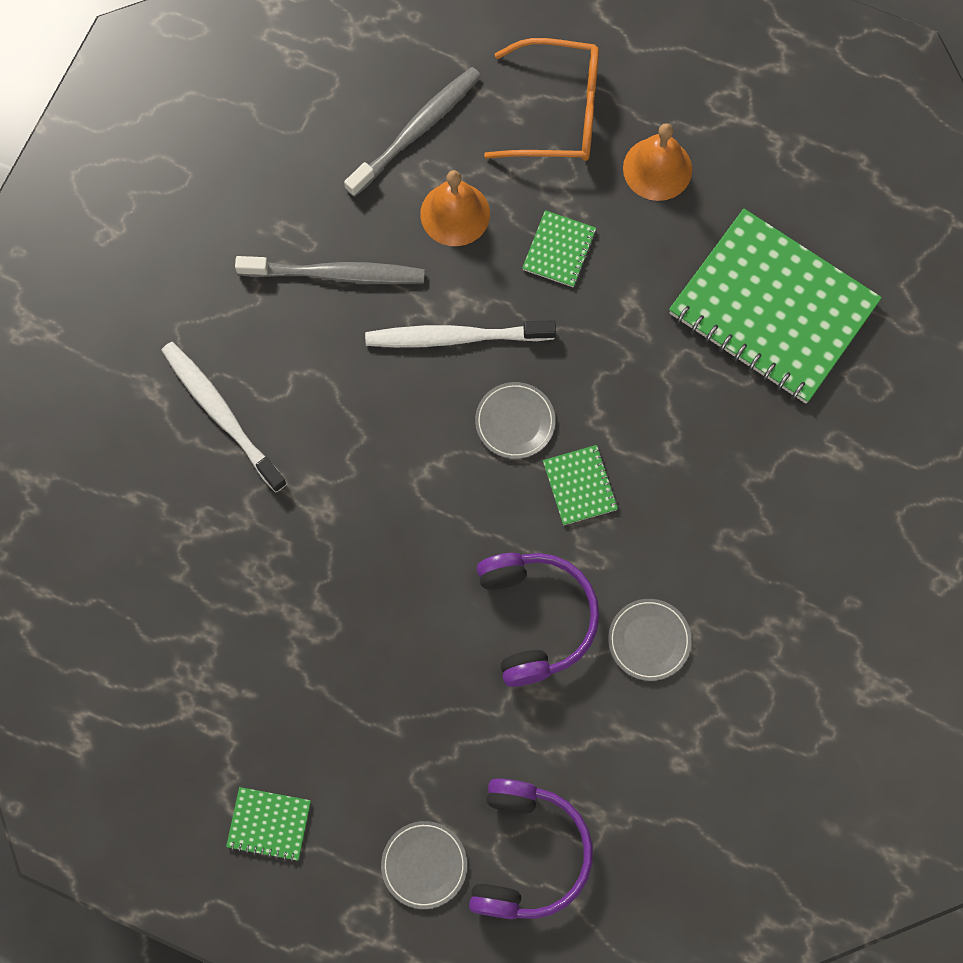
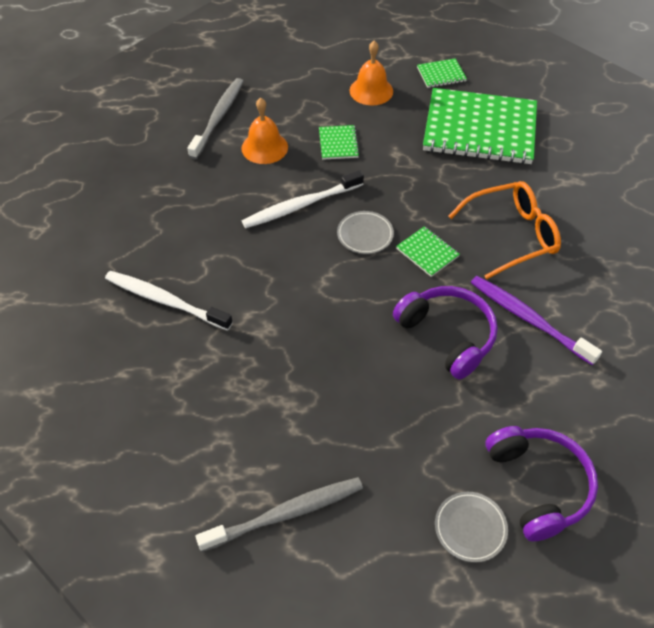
camera: 25 degrees left, 20 degrees down
green notebook [226,787,311,862] -> green notebook moved to [417,58,467,88]
grey toothbrush [235,256,425,284] -> grey toothbrush moved to [195,477,363,552]
orange glasses [484,38,599,161] -> orange glasses moved to [449,181,561,279]
grey plate [608,599,692,681] -> purple toothbrush [471,276,602,365]

